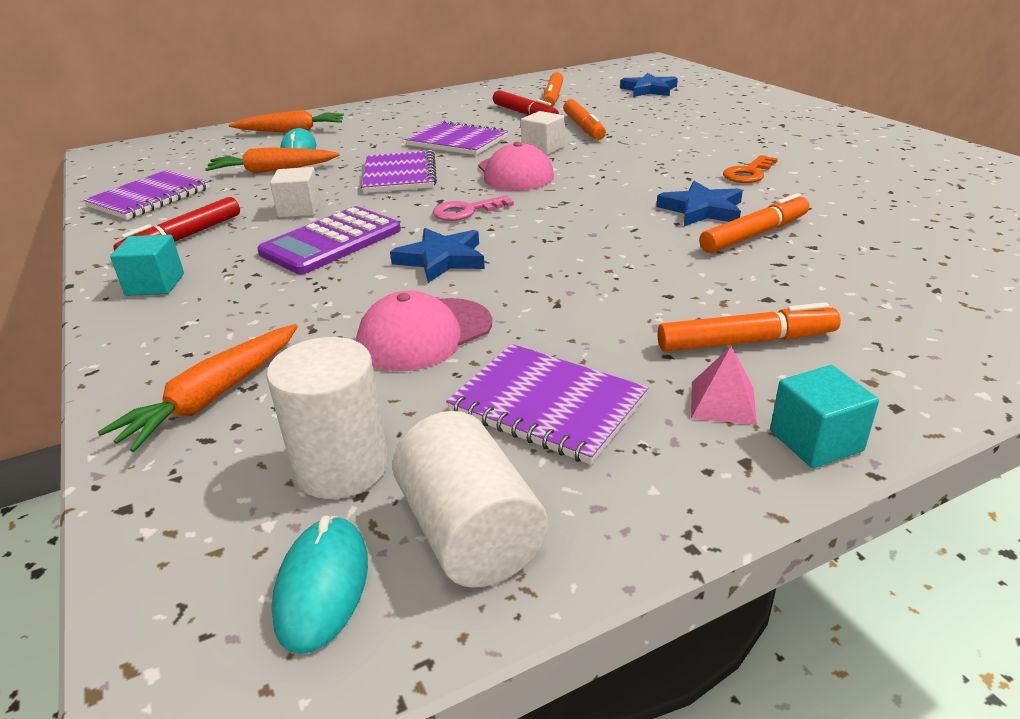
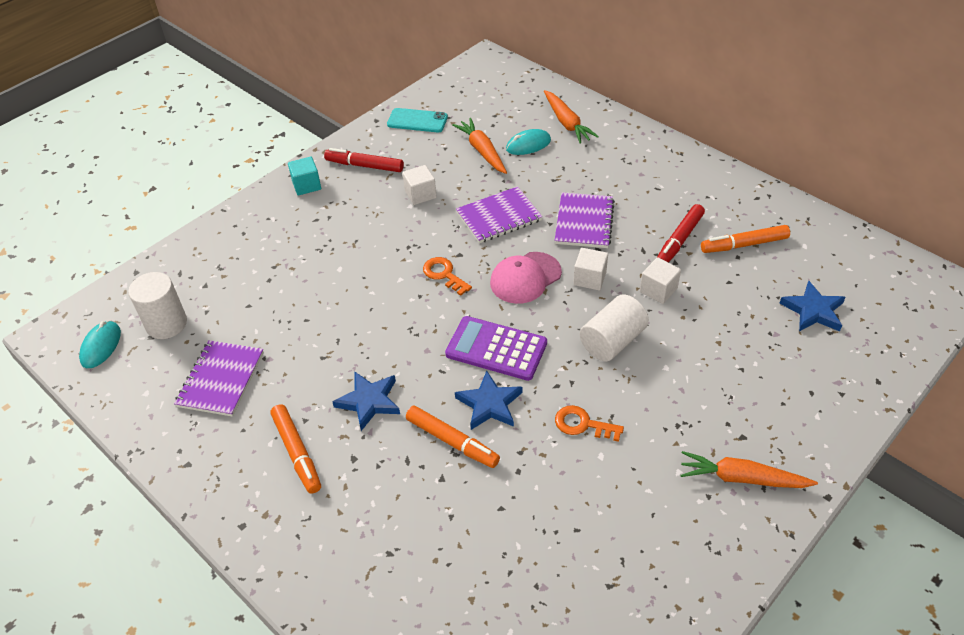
camera: 70 degrees right, 15 degrees up
purple notebook [83,170,210,220] -> turquoise phone [387,108,448,133]
orange carrot [98,324,298,452] -> orange carrot moved to [680,451,818,488]
purple calculator [257,206,401,274] -> purple calculator moved to [445,316,547,381]
turquoise mouse [271,516,368,654] -> turquoise mouse turned 60 degrees counterclockwise [79,321,121,368]
pink cap [356,291,492,371] -> none
blue star [390,228,485,283] -> blue star moved to [333,372,400,431]
white cylinder [392,411,548,588] -> white cylinder moved to [580,294,649,361]
pink key [432,195,514,221] -> orange key [423,257,472,296]
orange marker [563,99,606,140] -> white cube [640,257,681,304]
pink pyramid [691,346,757,425] -> none
turquoise cube [770,365,879,468] -> none

